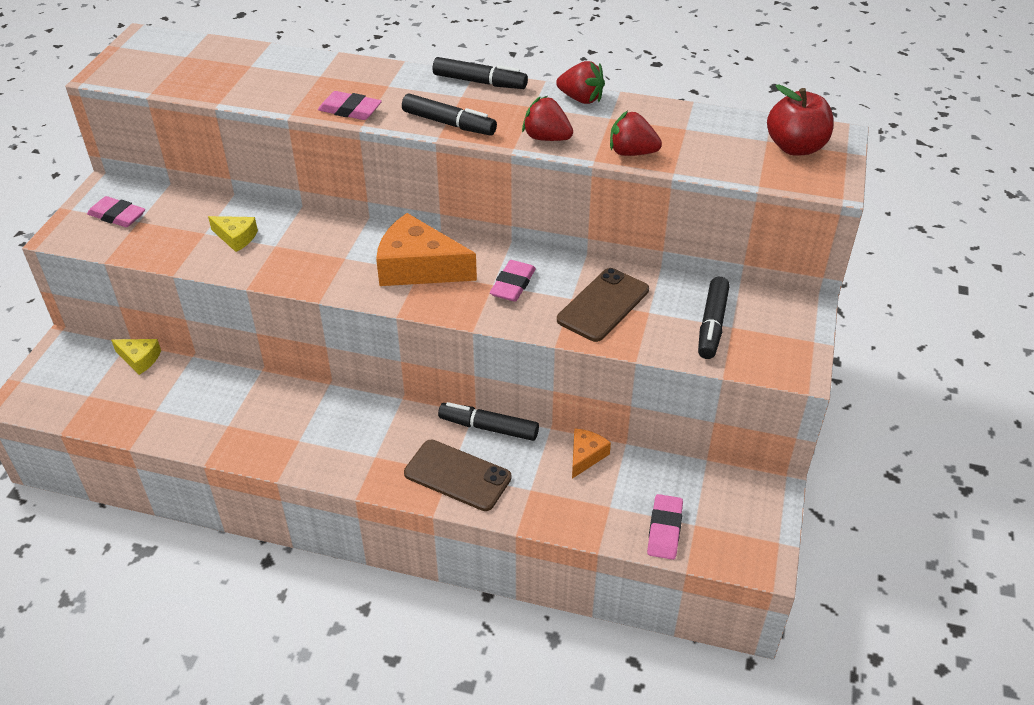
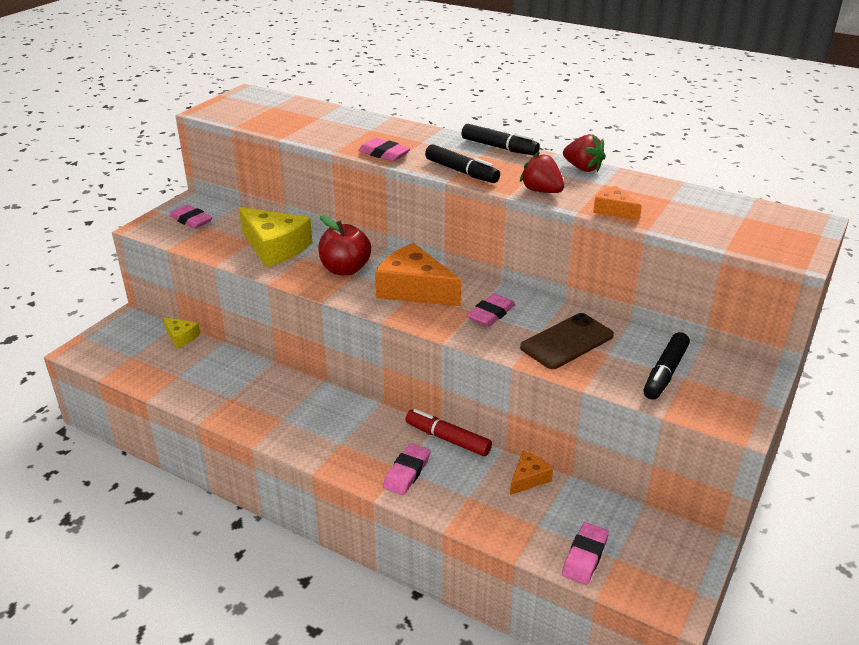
camera: 15 degrees right, 10 degrees down
yellow cheese [208,216,258,252] -> yellow cheese [239,207,312,267], size x1.98
brown phone [404,440,512,511] -> pink eraser [383,443,431,495]
black marker [438,402,539,441] -> red marker [405,409,492,456]
red strawberry [610,111,662,156] -> orange cheese [593,186,642,220]
red apple [767,84,834,156] -> red apple moved to [318,216,371,276]

